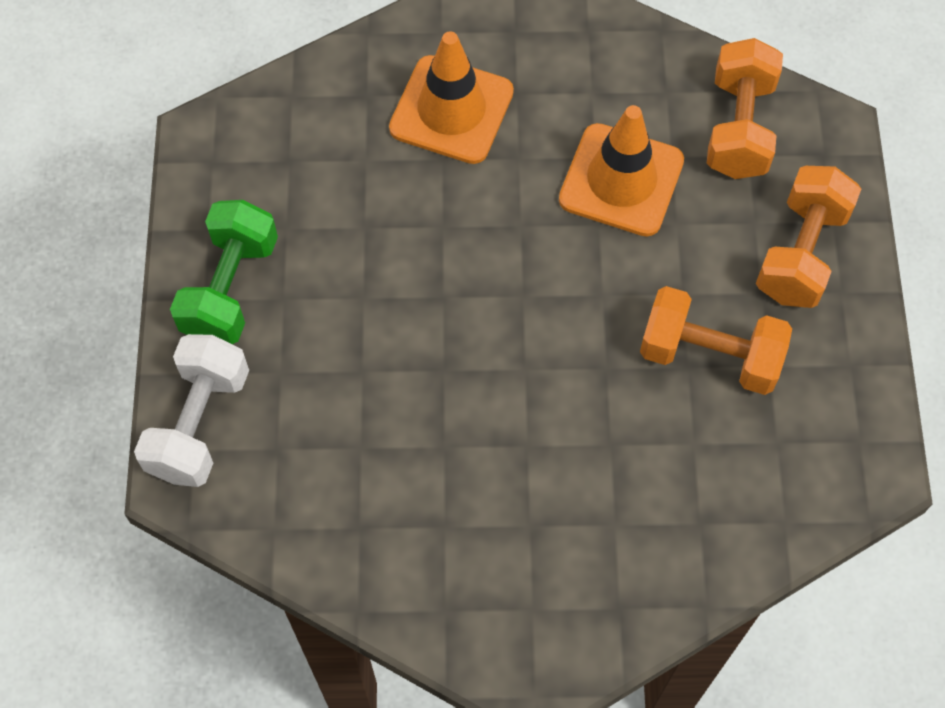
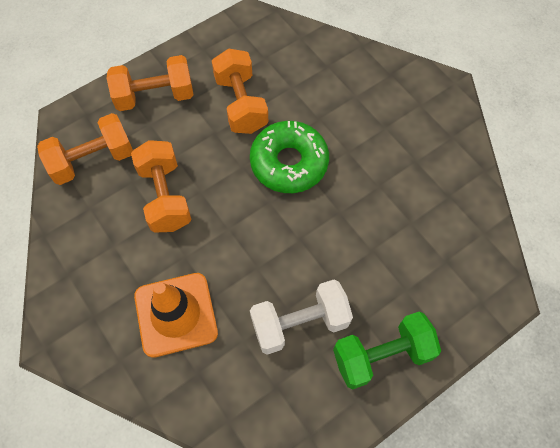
camera: 125 degrees left, 0 degrees up
white dumbbell [134,334,249,487] -> white dumbbell moved to [250,280,353,355]
orange traffic cone [559,105,684,237] -> orange dumbbell [131,140,191,233]
none -> green donut [250,121,329,193]

